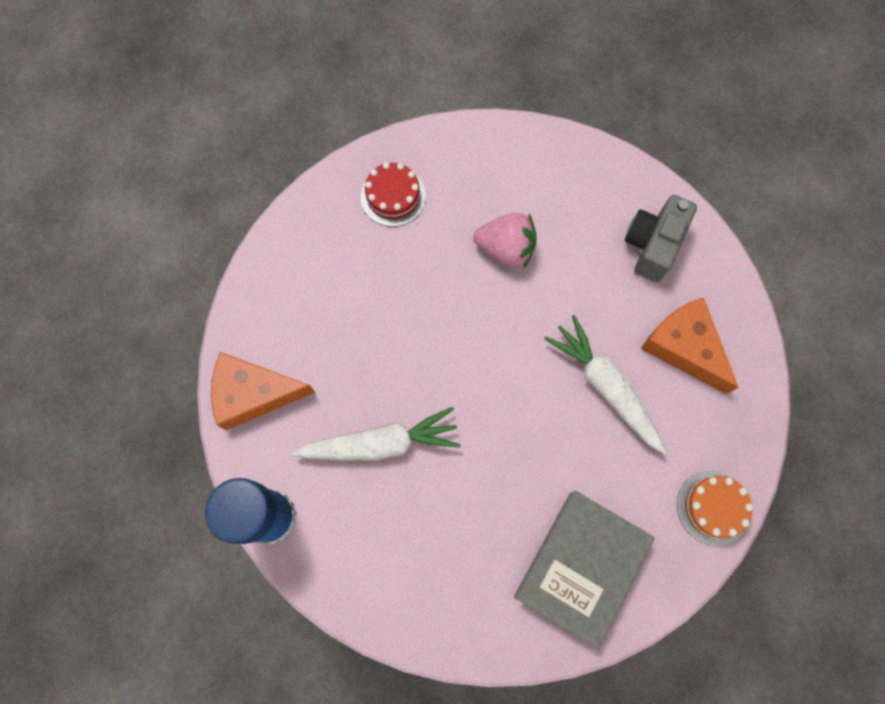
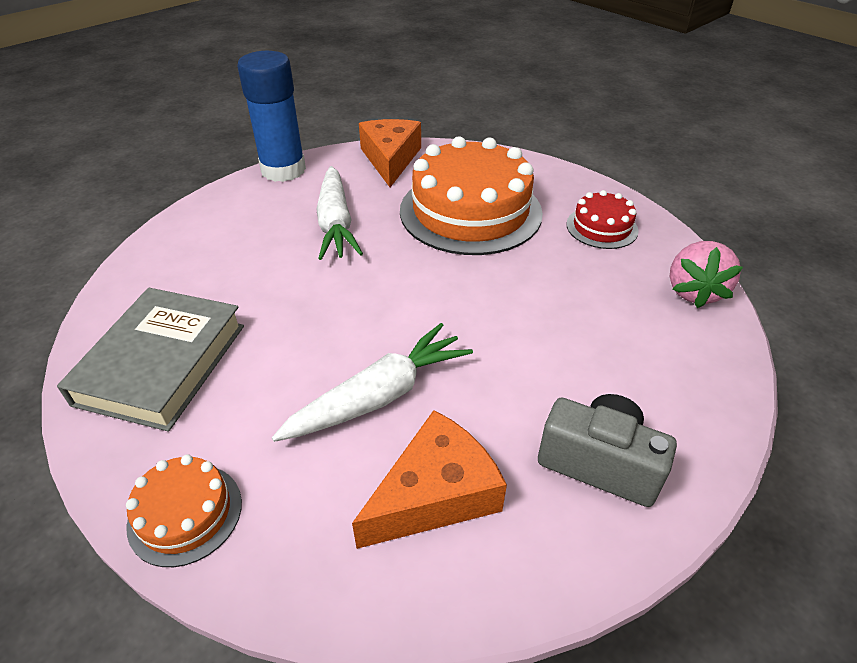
camera: 90 degrees right, 30 degrees down
pink strawberry [473,213,537,268] -> pink strawberry moved to [670,241,743,308]
grey book [514,490,655,649] -> grey book turned 75 degrees clockwise [57,288,244,431]
none -> orange cake [400,136,543,255]

